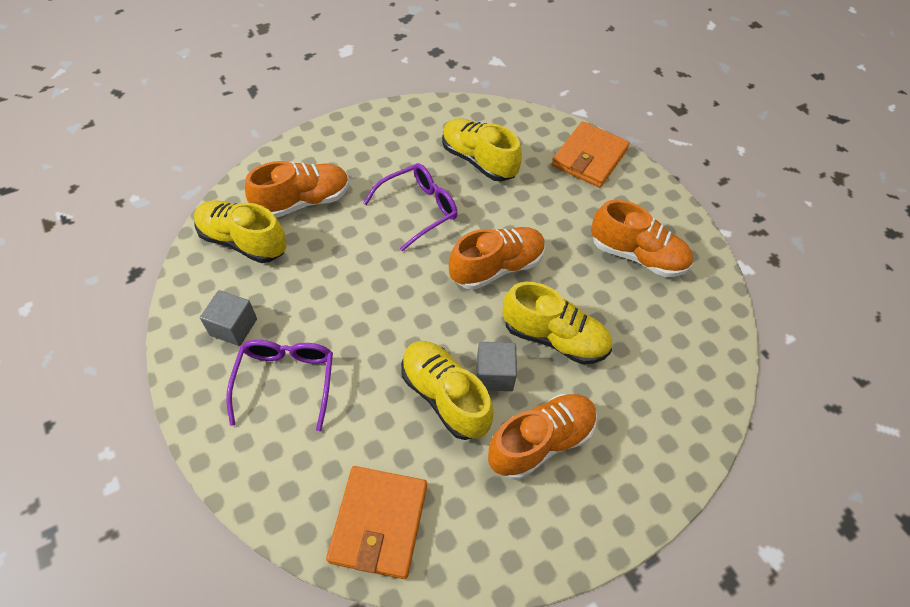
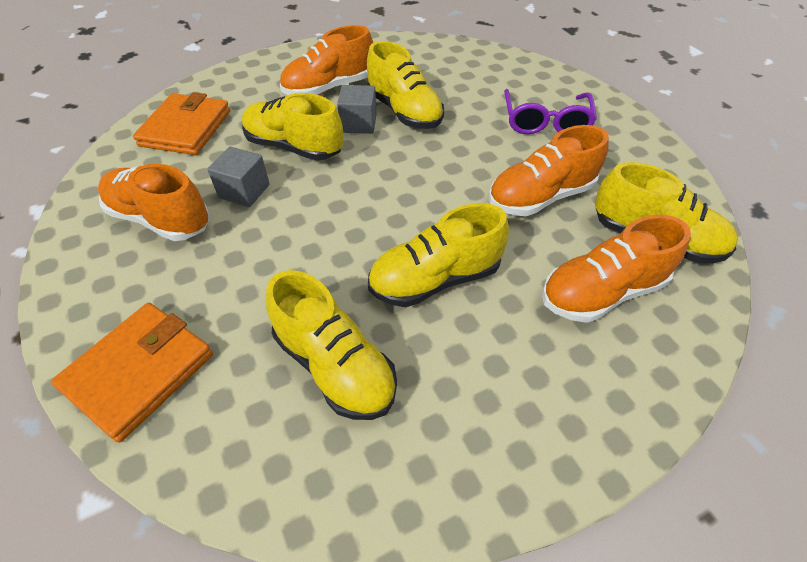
camera: 175 degrees left, 5 degrees down
grey cube [200,290,257,346] -> grey cube moved to [207,146,270,207]
orange wallet [326,466,427,579] -> orange wallet moved to [133,92,230,155]
purple glasses [363,163,458,251] -> yellow shoe [368,203,509,307]
orange shoe [449,227,545,290] -> orange shoe moved to [488,125,609,216]

